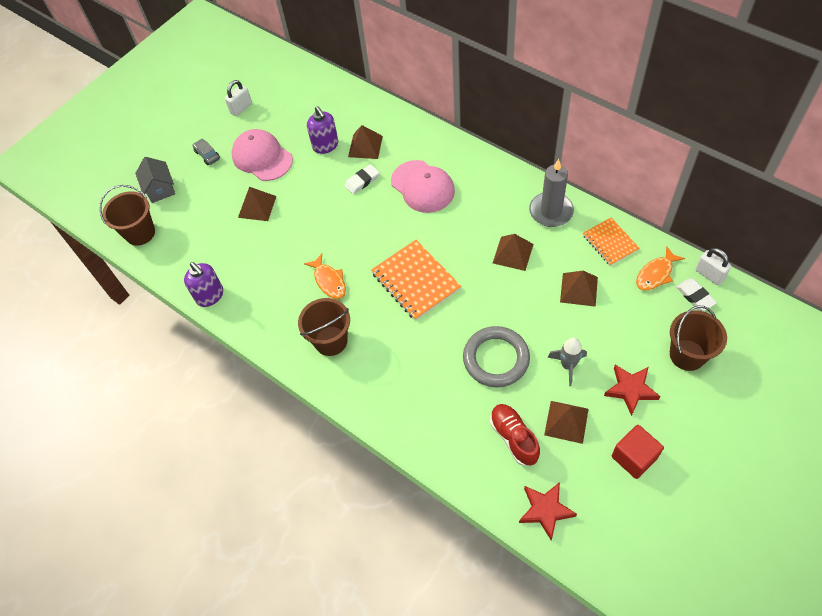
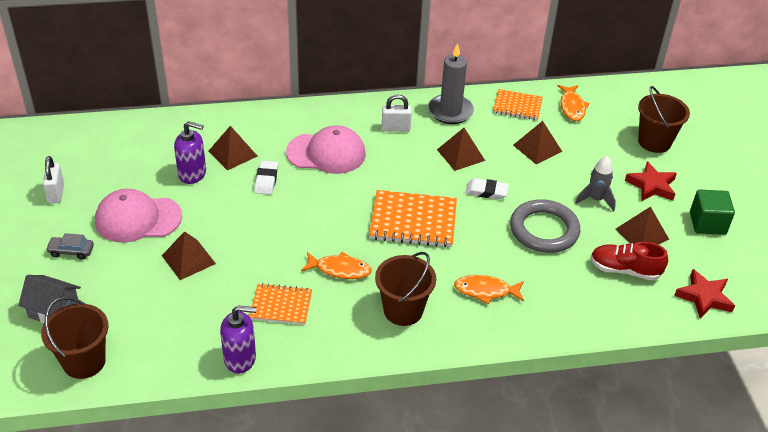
camera: 55 degrees left, 15 degrees down
red cube [611,425,664,479] -> green cube [690,189,735,235]
white eraser [676,279,717,311] -> white eraser moved to [466,178,509,199]
white padlock [695,248,731,285] -> white padlock moved to [382,95,412,132]
none -> orange notebook [249,283,312,325]
none -> orange fish [454,275,524,305]

